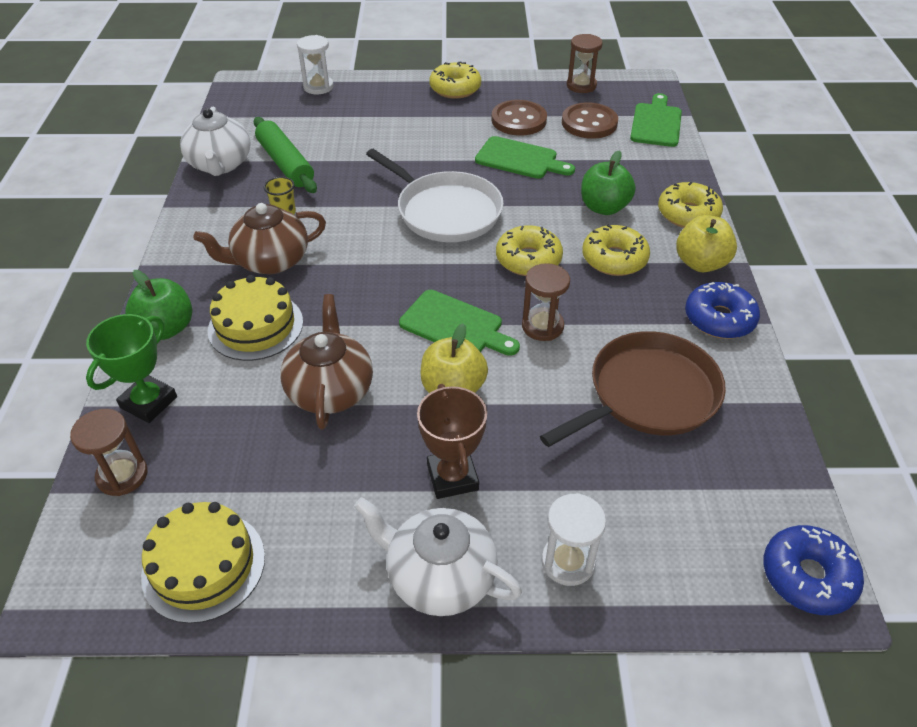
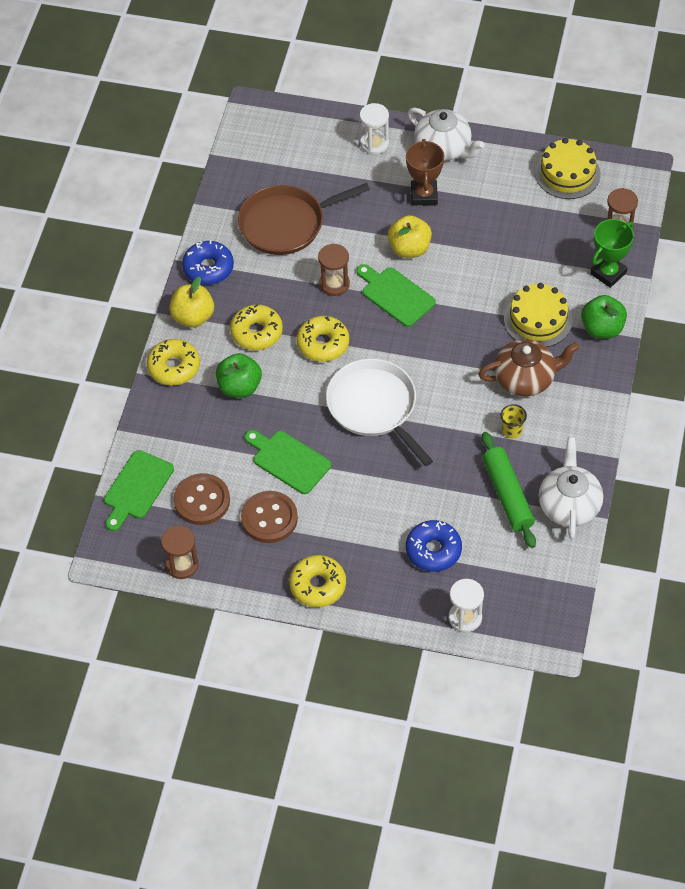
camera: 165 degrees left, 10 degrees up
brown teapot [280,294,373,429] -> none
blue donut [763,525,864,615] -> blue donut moved to [406,520,462,572]

